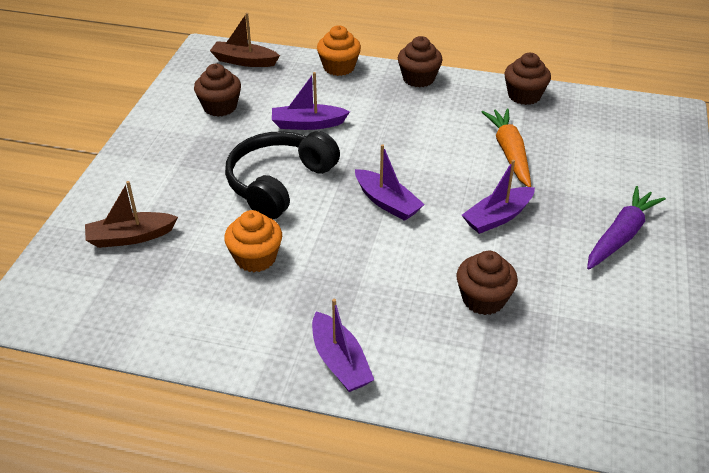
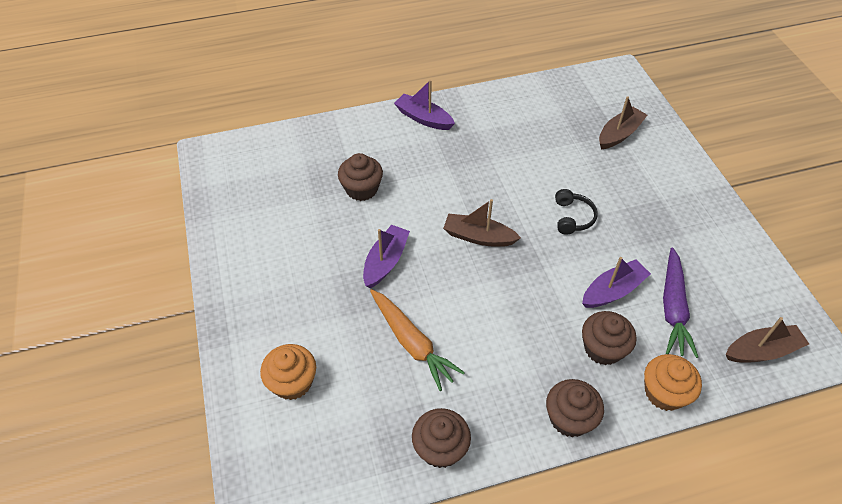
camera: 150 degrees right, 10 degrees up
brown cupcake [194,64,241,117] -> brown cupcake moved to [582,311,637,365]
orange cupcake [224,210,282,272] -> orange cupcake moved to [260,344,316,400]
black headphones [225,131,340,219] -> black headphones [555,189,598,235], size x0.49
purple boat [355,144,425,221] -> brown boat [443,199,521,247]
purple carrot [587,186,666,270] -> purple carrot moved to [663,247,698,358]

